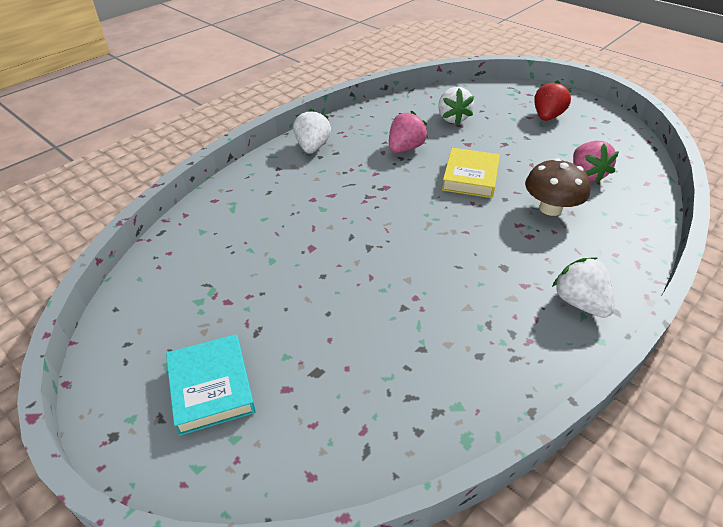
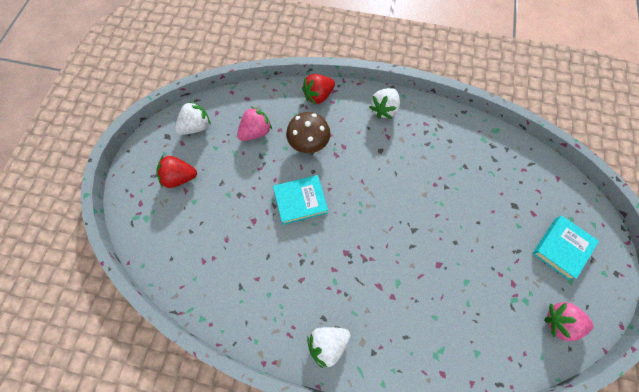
camera: 120 degrees left, 25 degrees up
pink strawberry [389,111,428,153] -> pink strawberry moved to [544,302,593,341]
white strawberry [438,87,474,125] -> white strawberry moved to [175,101,211,135]
yellow book [442,148,500,198] -> turquoise book [273,175,328,225]
none -> red strawberry [302,74,335,105]

